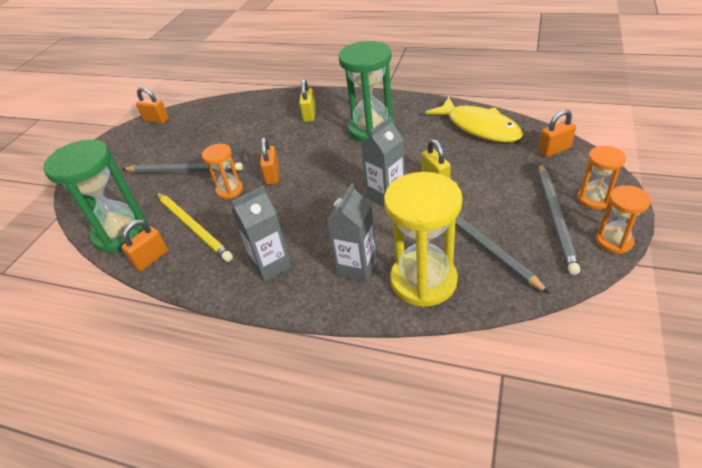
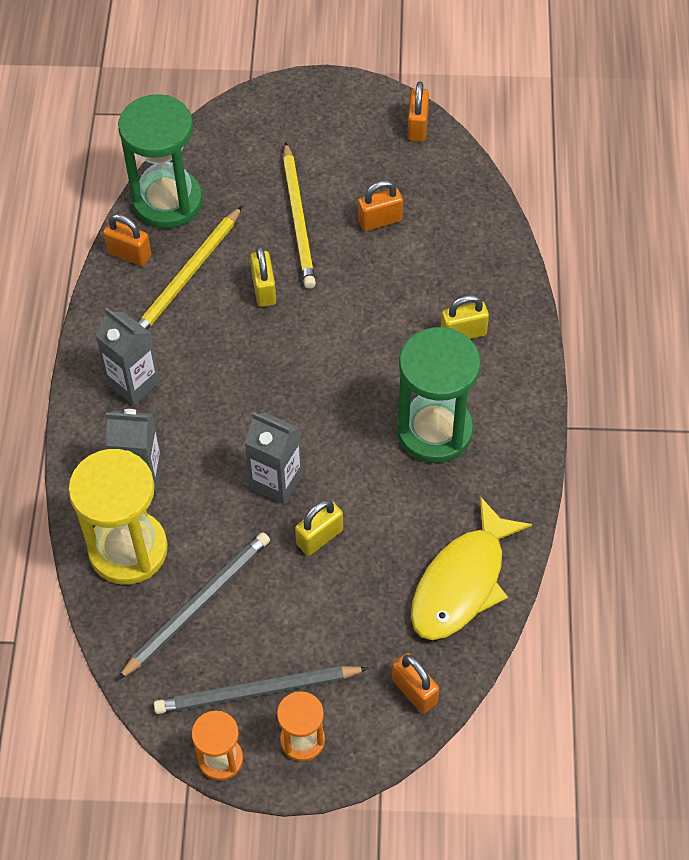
camera: 70 degrees right, 15 degrees up
grey pencil [123,162,243,173] -> yellow pencil [283,142,316,289]
orange hourglass [202,144,243,199] -> yellow padlock [250,246,276,307]
orange padlock [260,137,279,185] -> orange padlock moved to [358,180,403,231]

